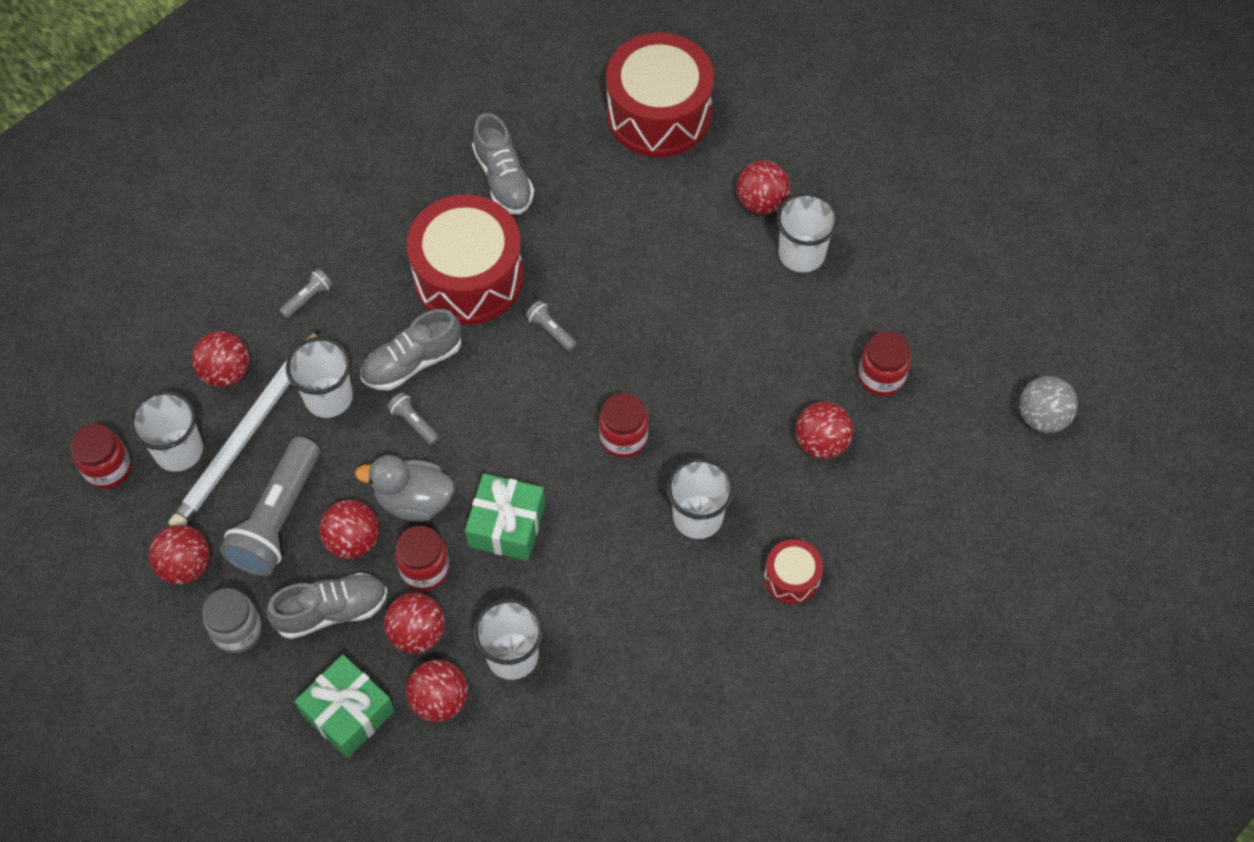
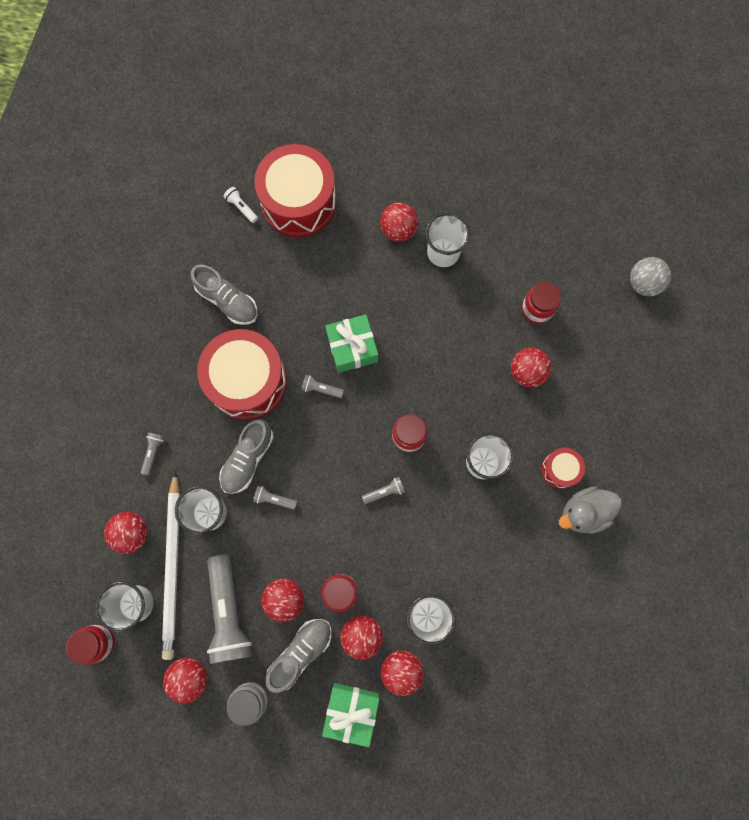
camera: 30 degrees left, 15 degrees up
grey duck [355,455,454,522] -> grey duck moved to [559,486,622,534]
green gift [465,473,545,561] -> green gift moved to [325,314,378,373]
none -> white flashlight [223,187,258,223]
none -> grey flashlight [362,477,405,504]

